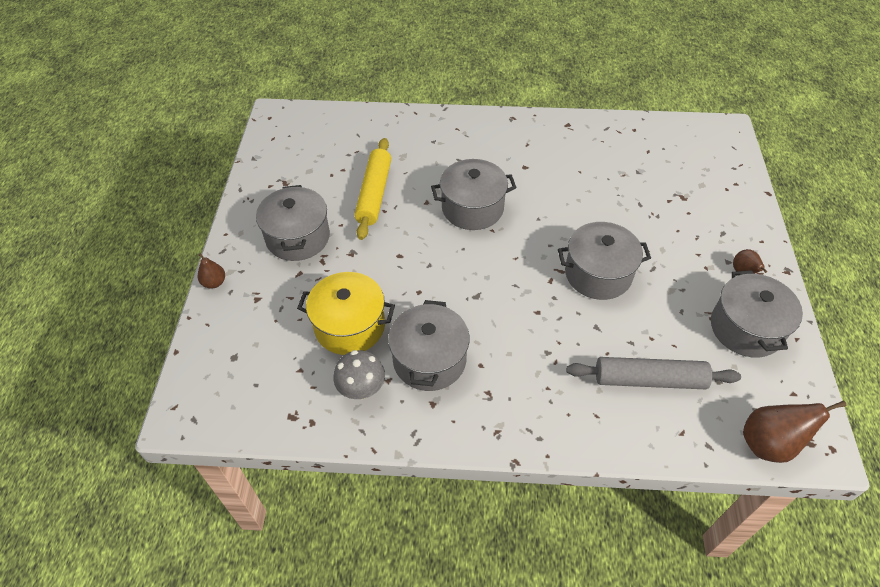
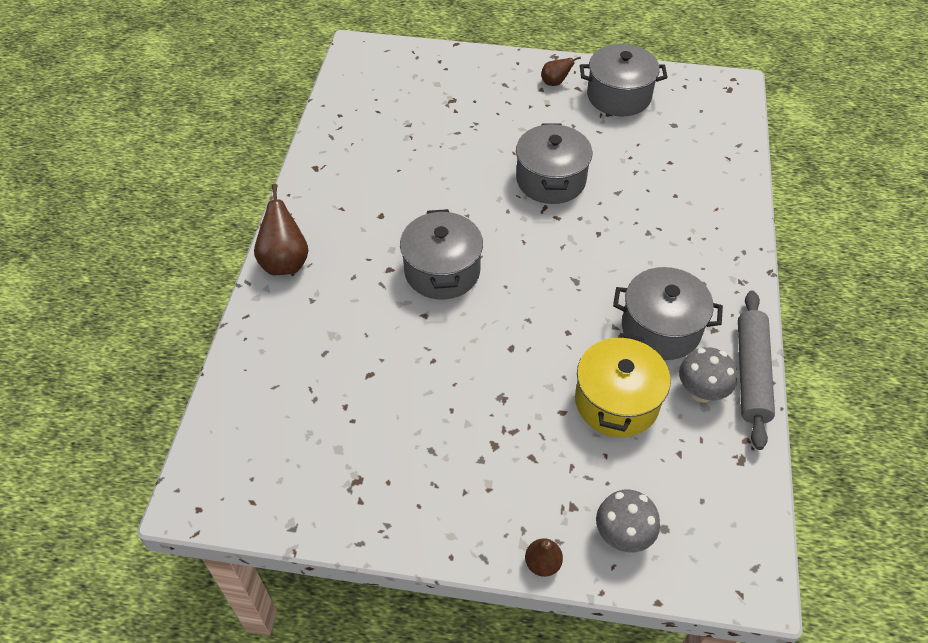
camera: 85 degrees left, 0 degrees up
grey pot [256,185,330,261] -> none
yellow rolling pin [354,138,391,240] -> none
grey rolling pin [566,357,741,389] -> grey rolling pin moved to [738,291,775,450]
brown pear [743,401,847,463] -> brown pear moved to [254,184,309,275]
none -> grey mushroom [596,490,660,552]

